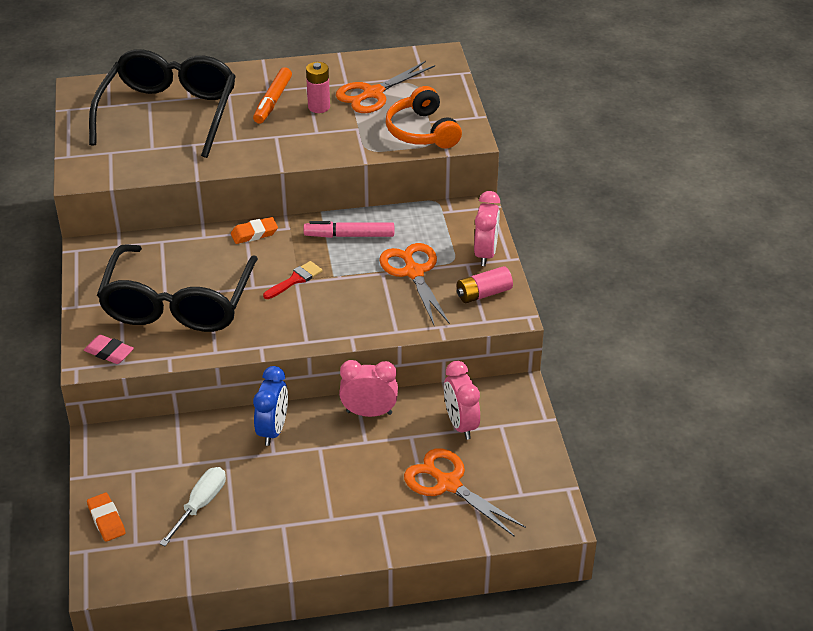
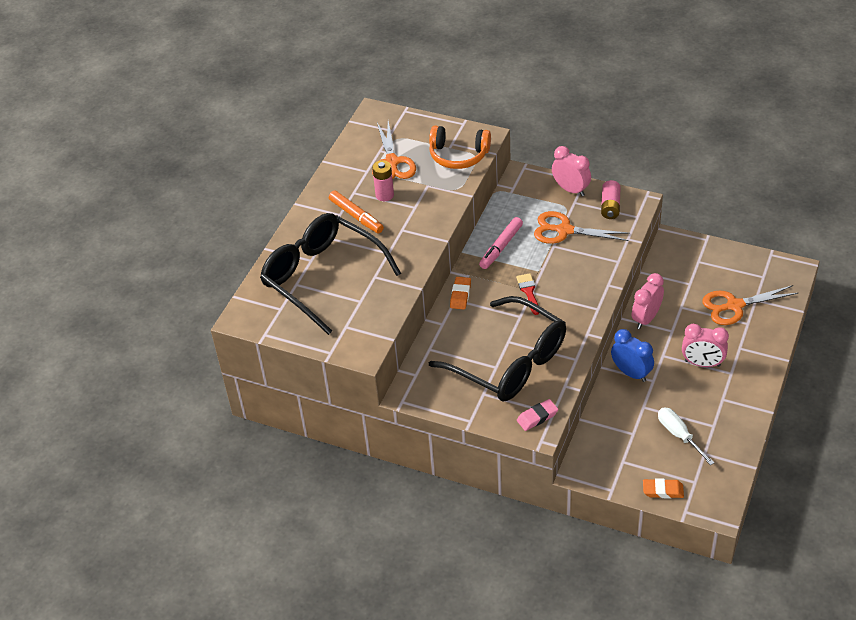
camera: 55 degrees left, 5 degrees up
pink clock [444,361,480,440] -> pink clock moved to [682,324,729,367]

